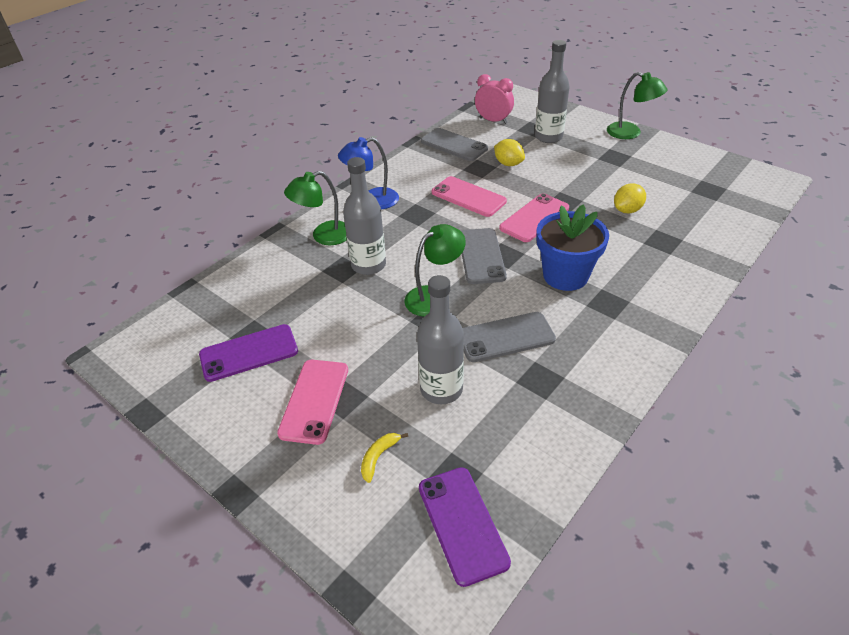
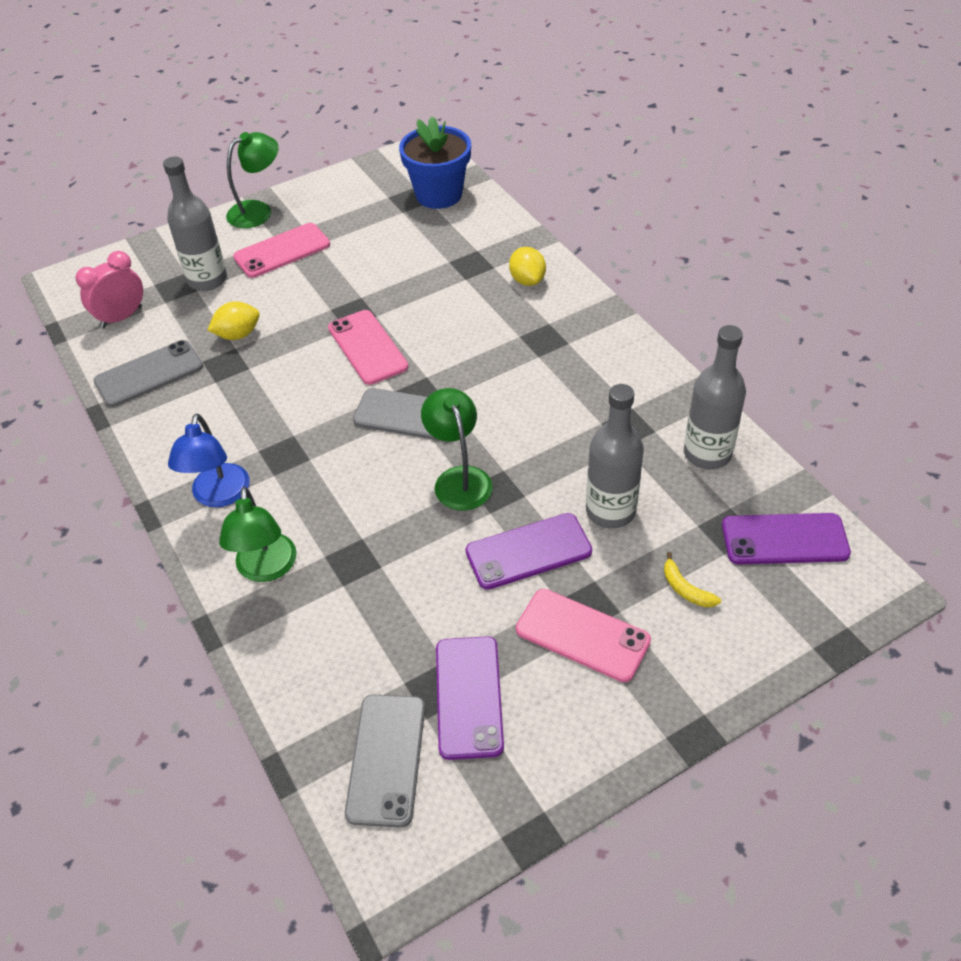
camera: 70 degrees left, 5 degrees up
grey bottle [343,157,386,275] -> grey bottle moved to [684,325,746,469]
pink phone [432,176,507,217] -> pink phone moved to [233,223,330,278]
grey phone [463,312,556,362] -> grey phone moved to [345,695,425,828]
blue flower pot [536,205,609,291] -> blue flower pot moved to [399,116,471,209]
yellow lemon [614,184,646,213] -> yellow lemon moved to [509,247,546,286]
none -> purple phone [465,513,592,590]

